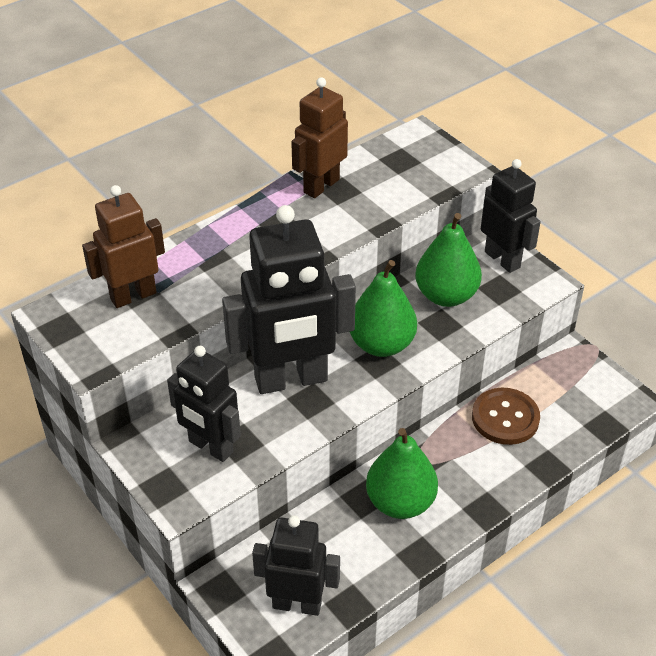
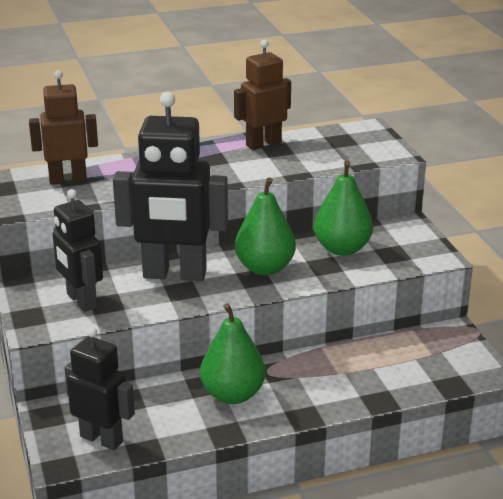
camera: 20 degrees right, 15 degrees down
brown button [472,388,540,445] -> none
black robot [481,159,541,273] -> none

